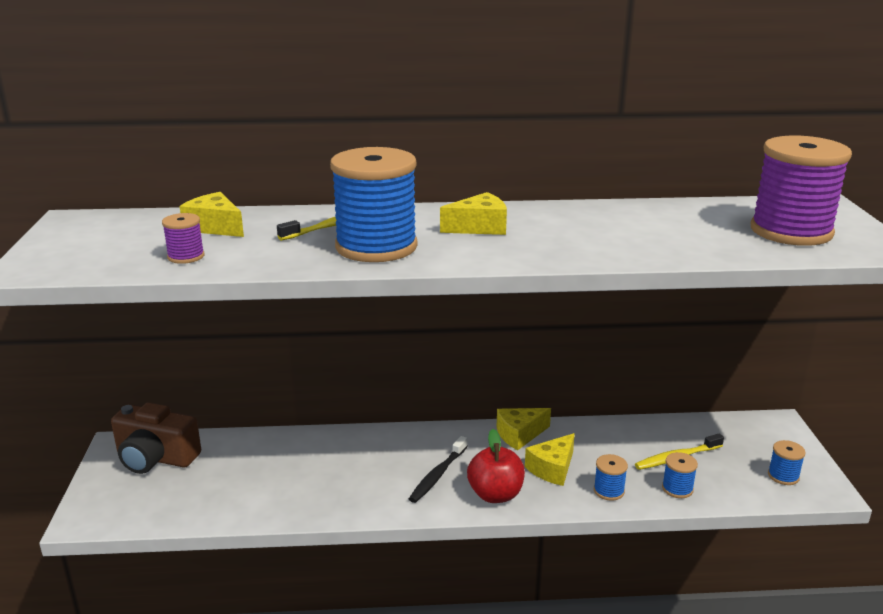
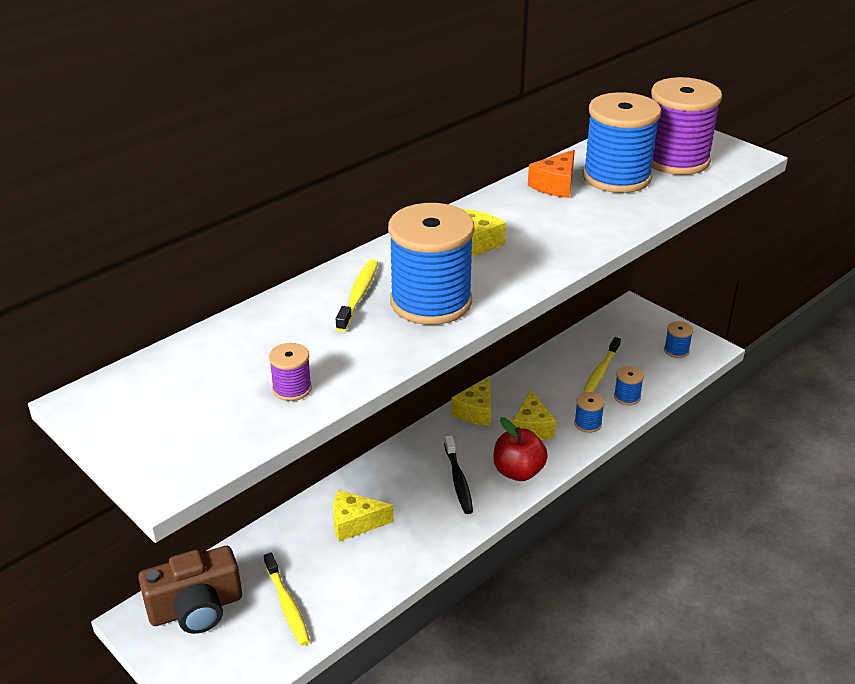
camera: 40 degrees left, 10 degrees up
yellow cheese [180,192,244,237] -> yellow cheese moved to [333,490,394,542]
none -> yellow toothbrush [264,553,310,646]
none -> orange cheese [528,150,575,198]
none -> blue spool [583,92,661,193]

